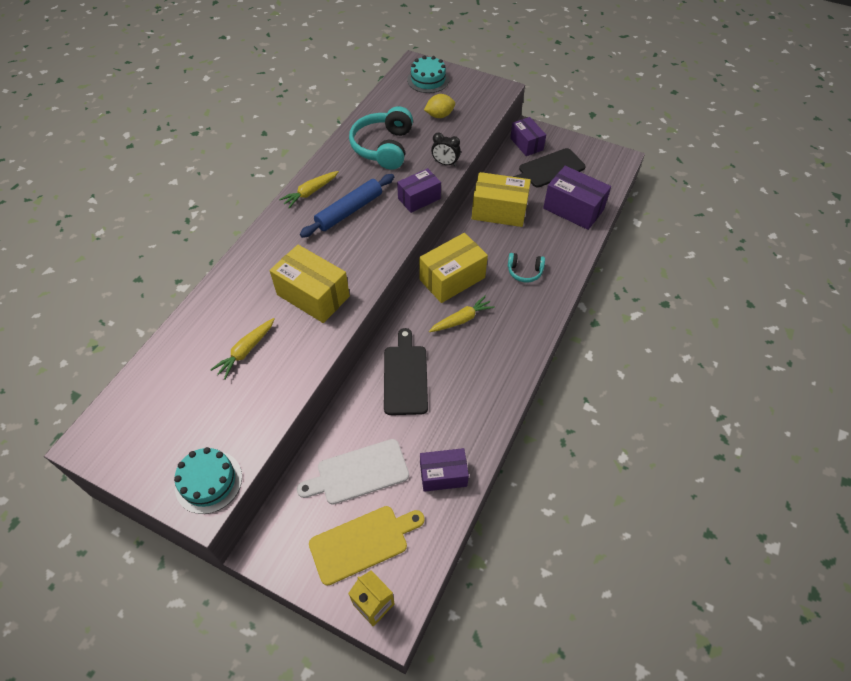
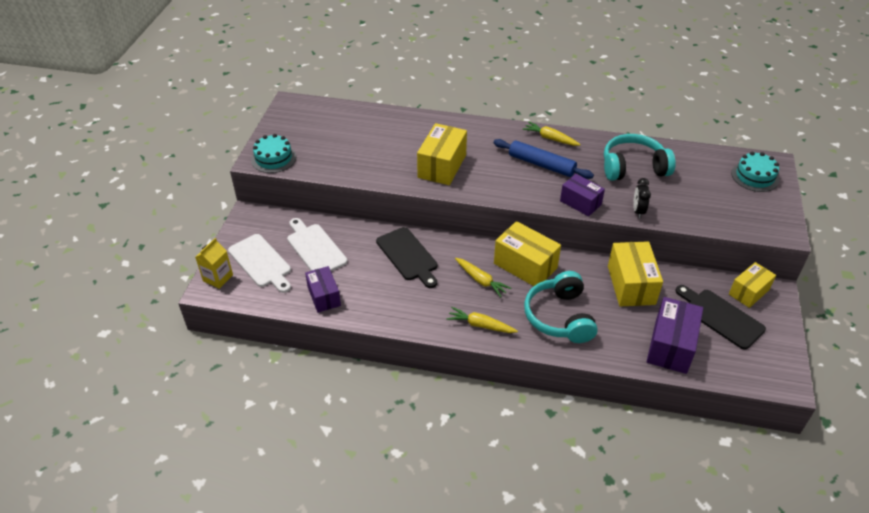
camera: 75 degrees right, 10 degrees down
yellow carrot [210,318,274,380] -> yellow carrot moved to [447,307,518,333]
yellow cutting board [309,506,425,586] -> white cutting board [228,234,291,293]
black cutting board [384,328,428,415] -> black cutting board turned 75 degrees clockwise [376,227,437,288]
yellow lemon [424,94,455,118] -> none
turquoise headphones [508,253,545,282] -> turquoise headphones [524,271,598,343], size x1.94
purple box [510,117,546,156] -> yellow box [729,262,776,308]

